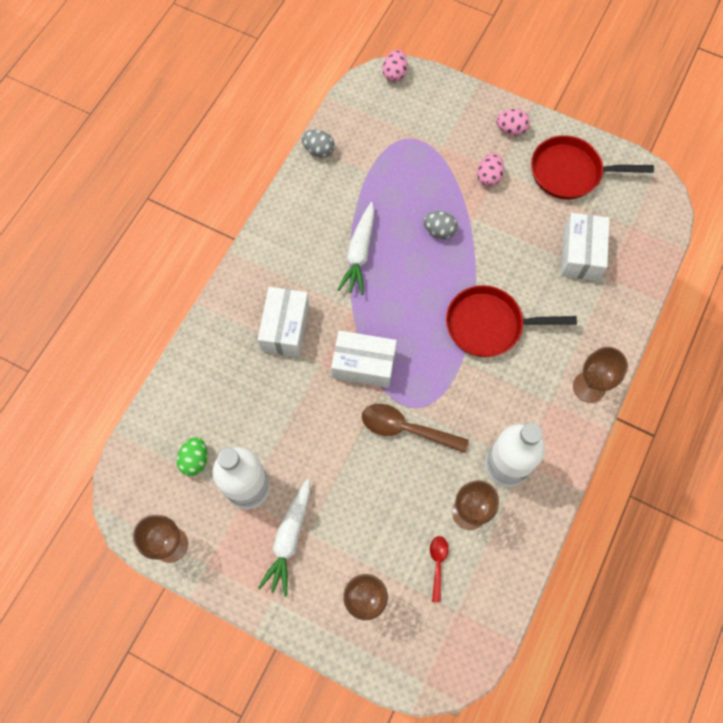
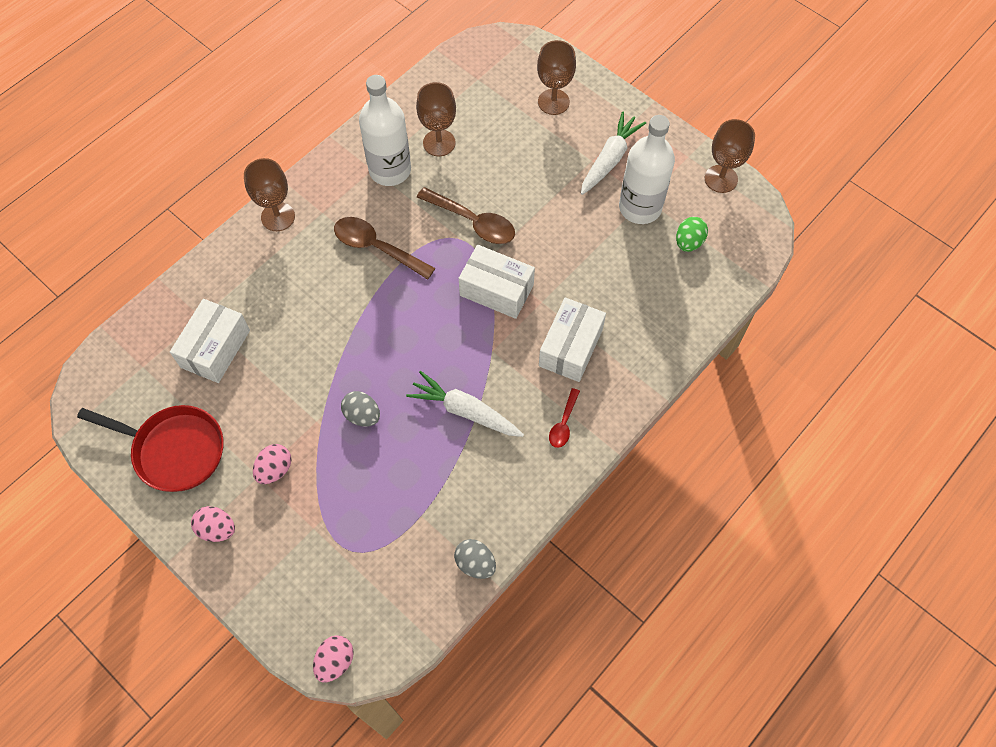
camera: 165 degrees left, 5 degrees down
white carrot [337,202,374,295] -> white carrot turned 90 degrees counterclockwise [406,371,524,437]
red spoon [430,536,449,602] -> red spoon moved to [549,388,580,448]
red pan [446,285,577,357] -> none
none -> brown spoon [334,217,435,280]

